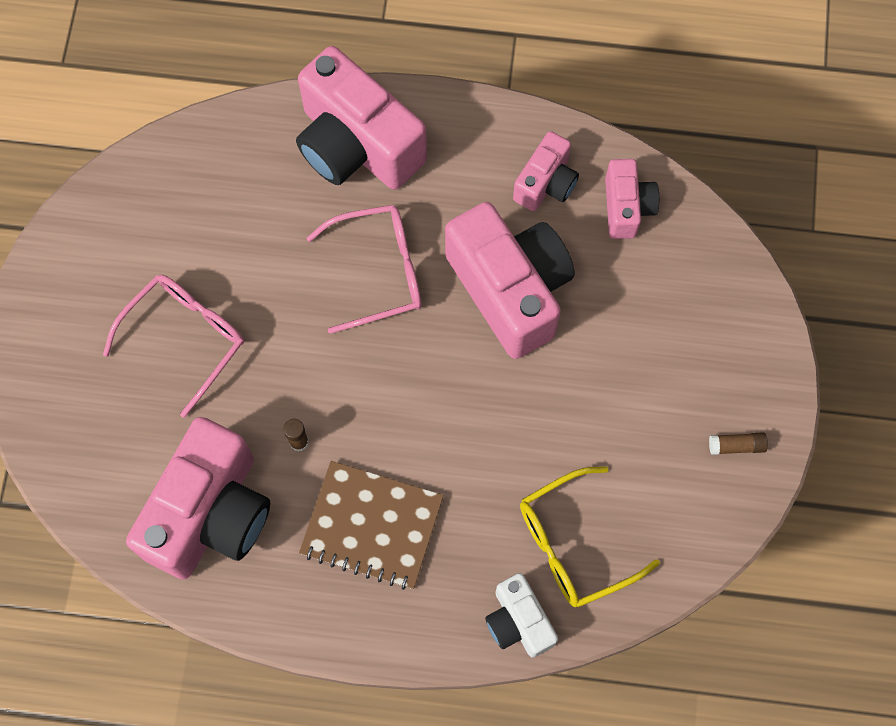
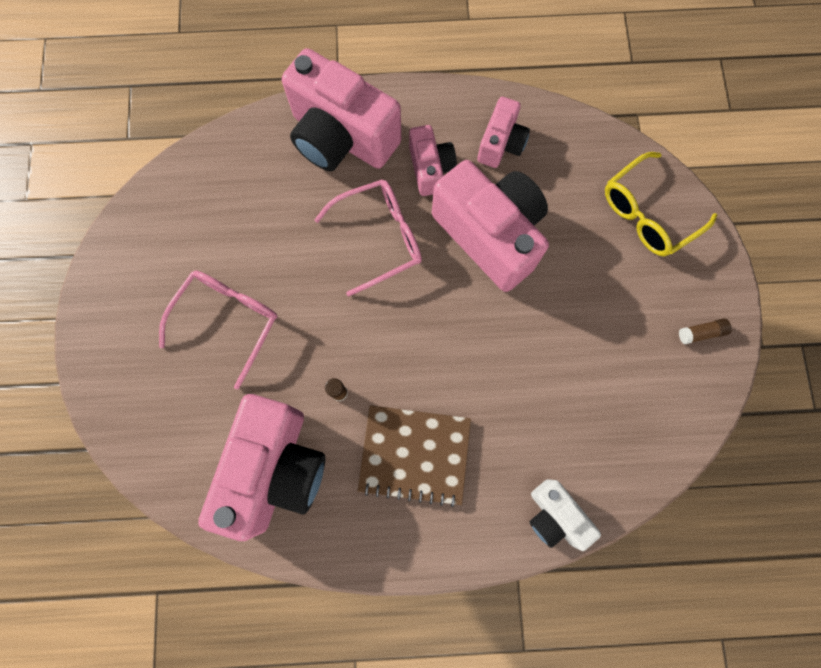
camera: 10 degrees left, 5 degrees up
yellow glasses [520,466,660,607] -> yellow glasses moved to [605,152,717,257]
pink camera [605,159,660,239] -> pink camera moved to [409,125,457,196]

